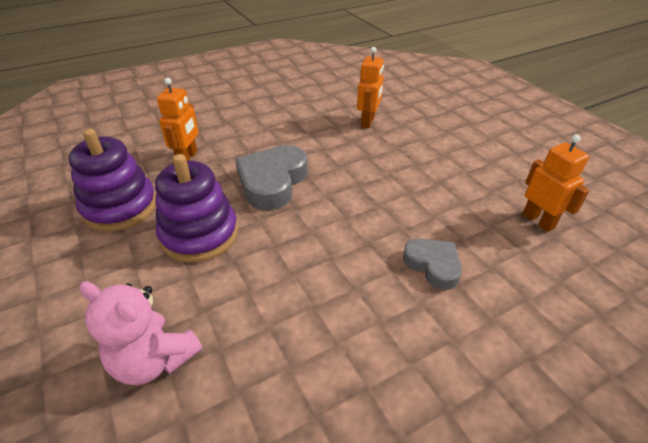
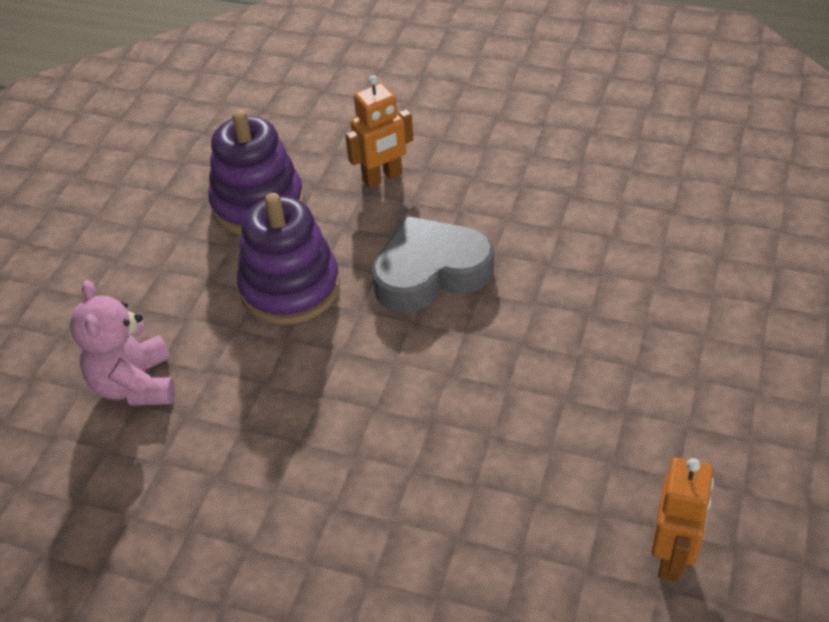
camera: 50 degrees right, 5 degrees up
orange robot [357,47,384,128] -> none
grey heart [403,239,462,290] -> none

